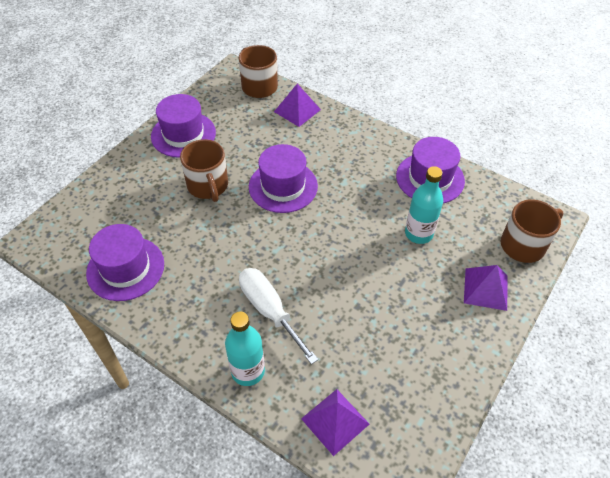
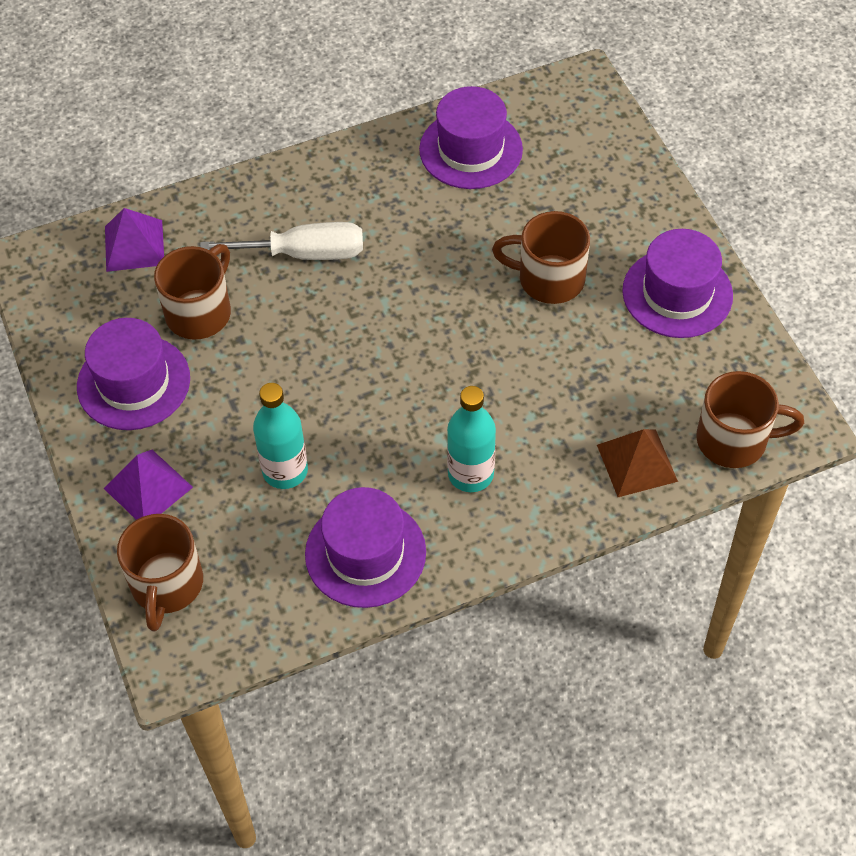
camera: 125 degrees right, 5 degrees up
turquoise bottle [225,312,265,386] -> turquoise bottle moved to [447,386,496,492]
purple hat [249,144,318,213] -> purple hat moved to [77,318,190,430]
purple pyramid [274,84,321,127] -> brown pyramid [597,429,678,497]
none -> brown mug [154,244,231,340]

